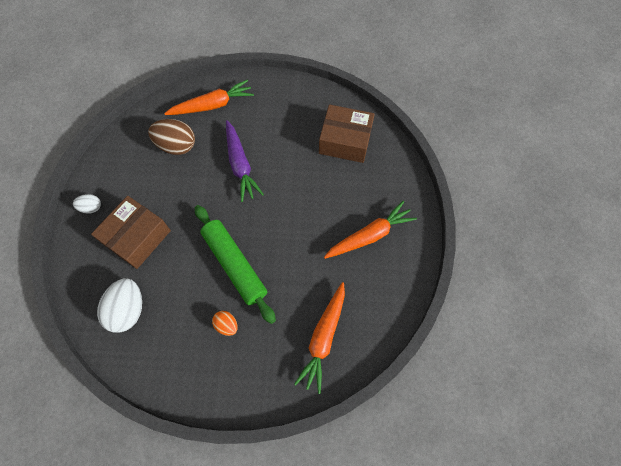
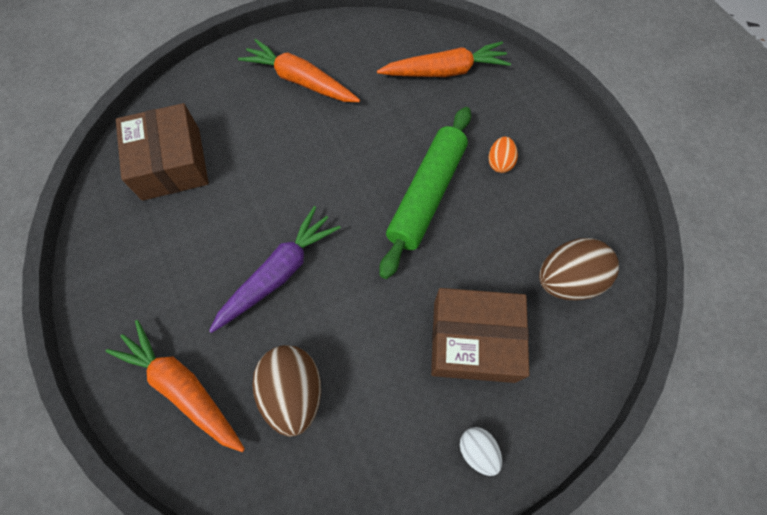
camera: 120 degrees left, 0 degrees up
white egg [97,278,142,333] -> brown egg [539,238,619,301]

